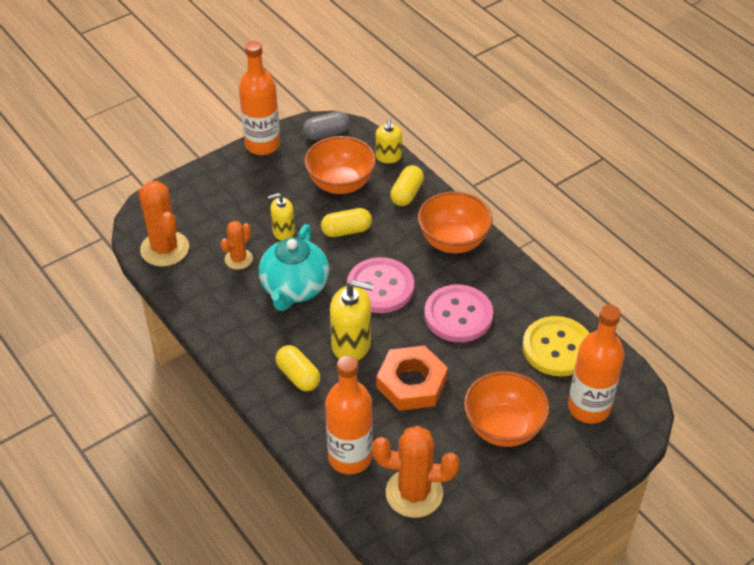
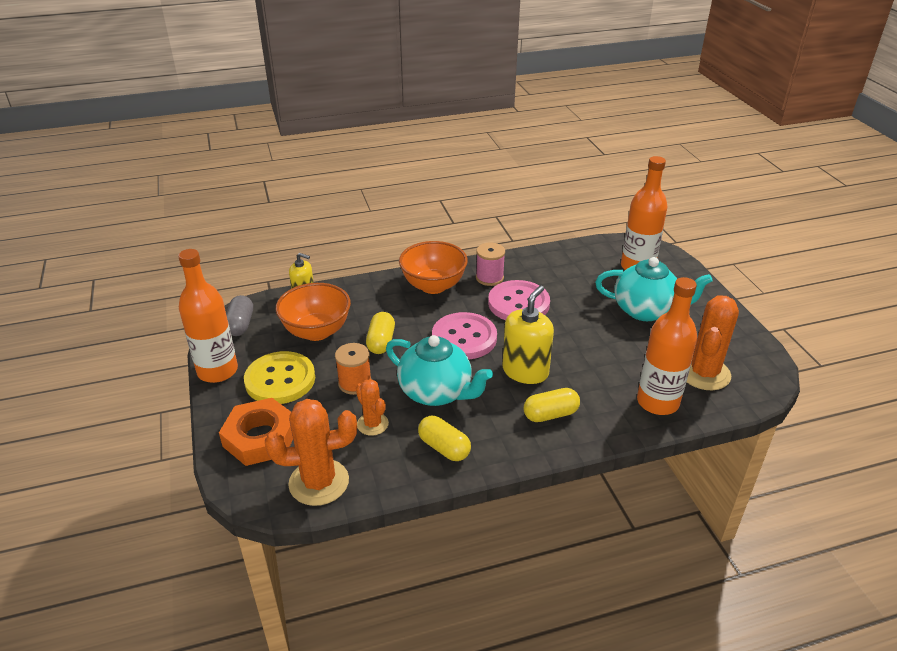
camera: 70 degrees left, 10 degrees down
yellow soap dispenser [268,193,295,241] -> orange spool [335,343,371,395]
orange nut [376,346,448,411] -> orange nut moved to [219,398,293,466]
yellow capsule [390,165,424,206] -> yellow capsule moved to [418,416,471,461]
orange bowl [464,371,550,447] -> turquoise teapot [595,257,713,321]
yellow button [523,316,590,376] -> yellow button moved to [244,351,315,404]
none -> pink spool [476,243,505,286]

